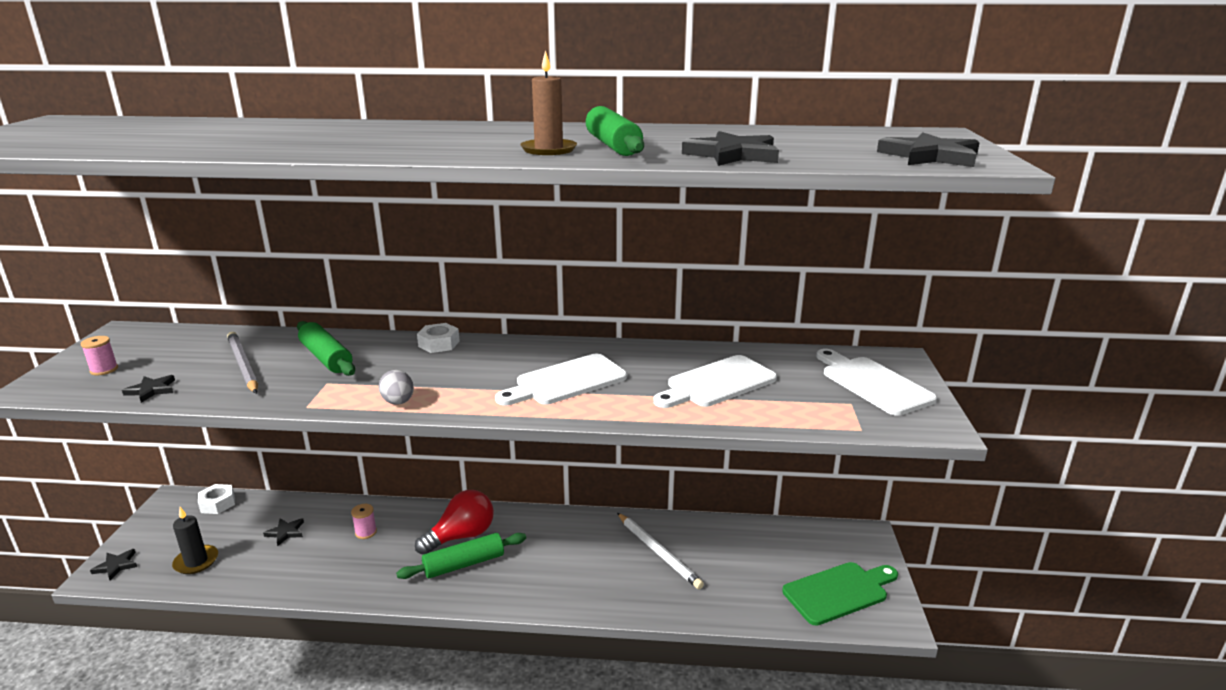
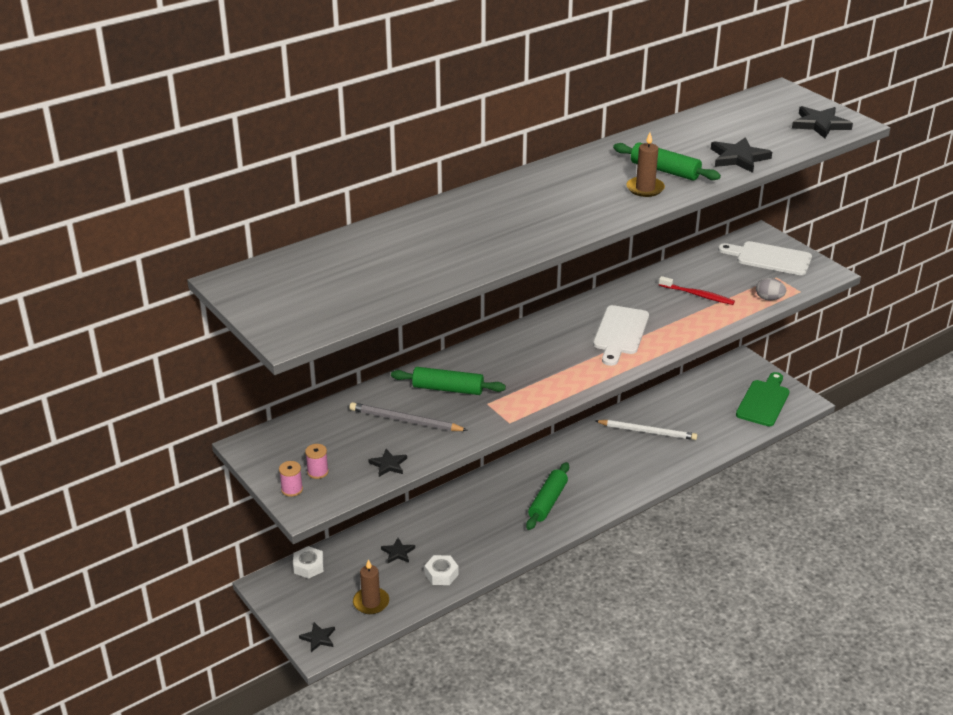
camera: 40 degrees left, 10 degrees up
black candle [172,507,218,574] -> brown candle [353,559,389,614]
pink spool [351,504,377,539] -> pink spool moved to [279,461,303,497]
grey egg [379,370,414,405] -> grey egg moved to [756,278,786,301]
red light bulb [415,490,494,554] -> none
white nut [417,323,460,353] -> white nut moved to [424,555,459,585]
white cutting board [653,355,777,408] -> red toothbrush [659,276,735,305]

